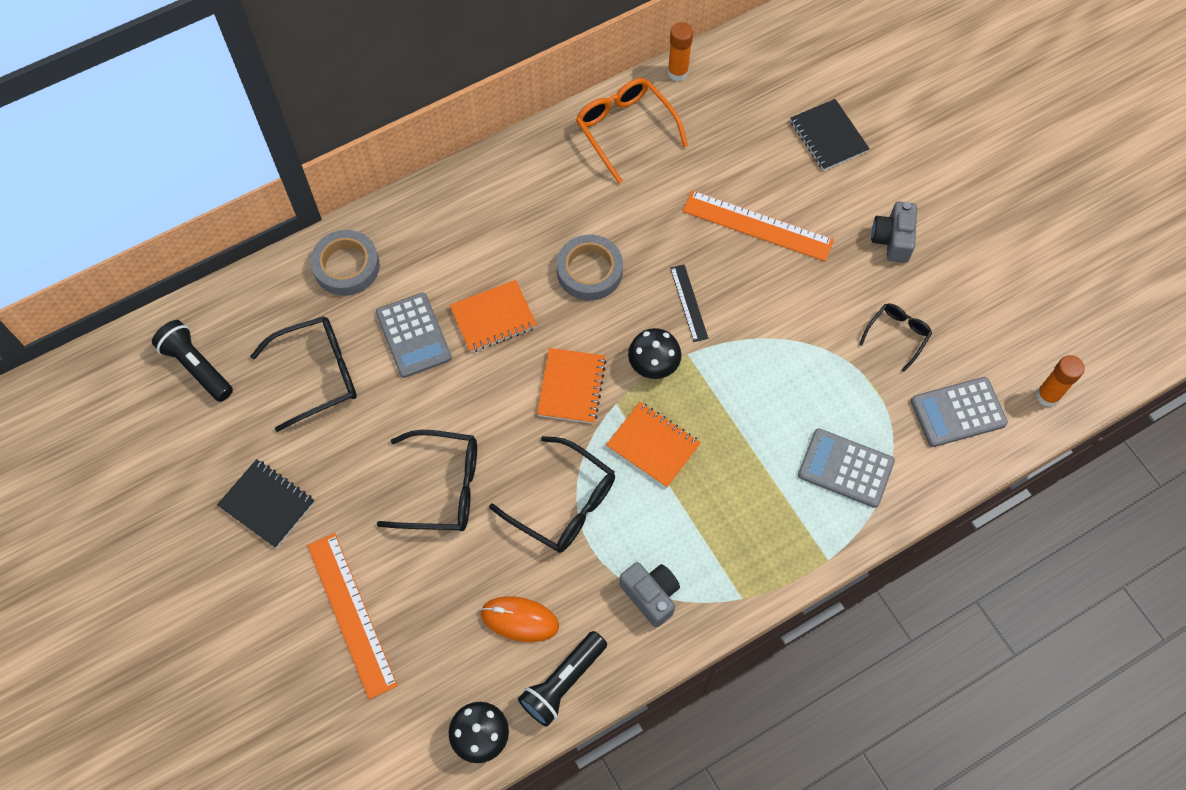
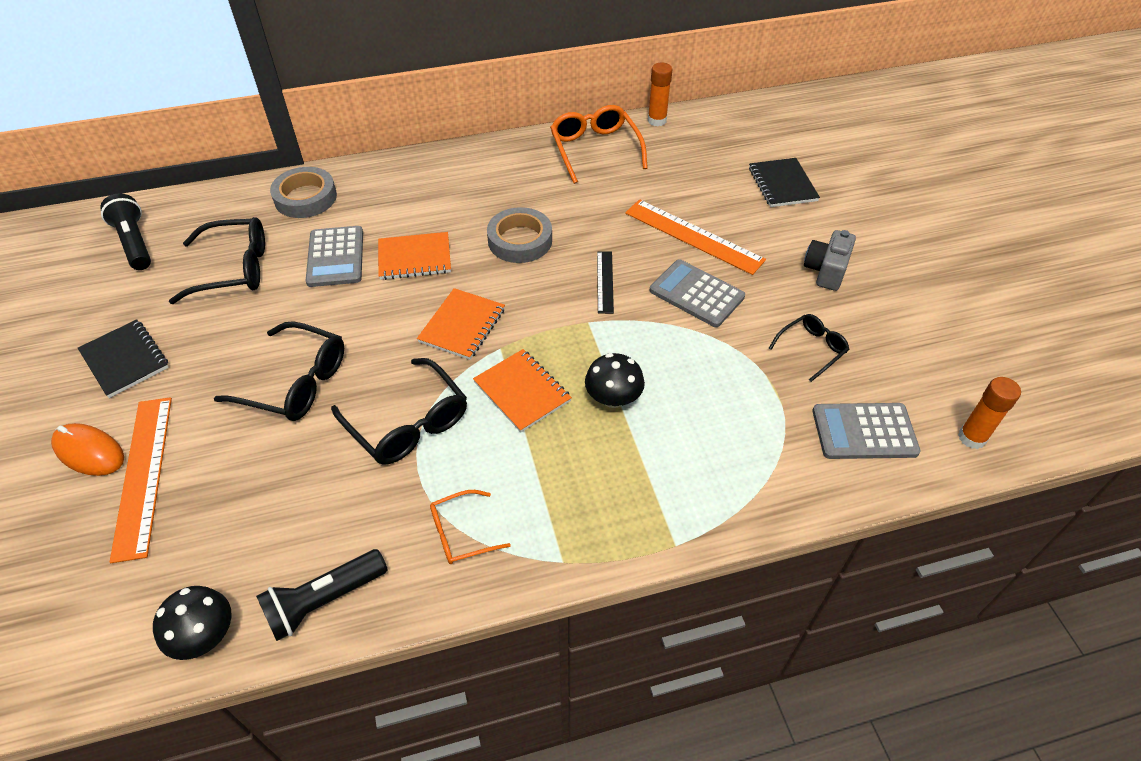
camera: 15 degrees right, 15 degrees down
orange mouse [480,596,559,642] -> orange mouse moved to [51,423,124,476]
grey camera [619,562,680,628] -> orange glasses [430,490,511,564]
black mushroom [628,328,681,379] -> black mushroom moved to [585,353,645,408]
grey calculator [798,428,895,508] -> grey calculator moved to [650,259,745,327]

